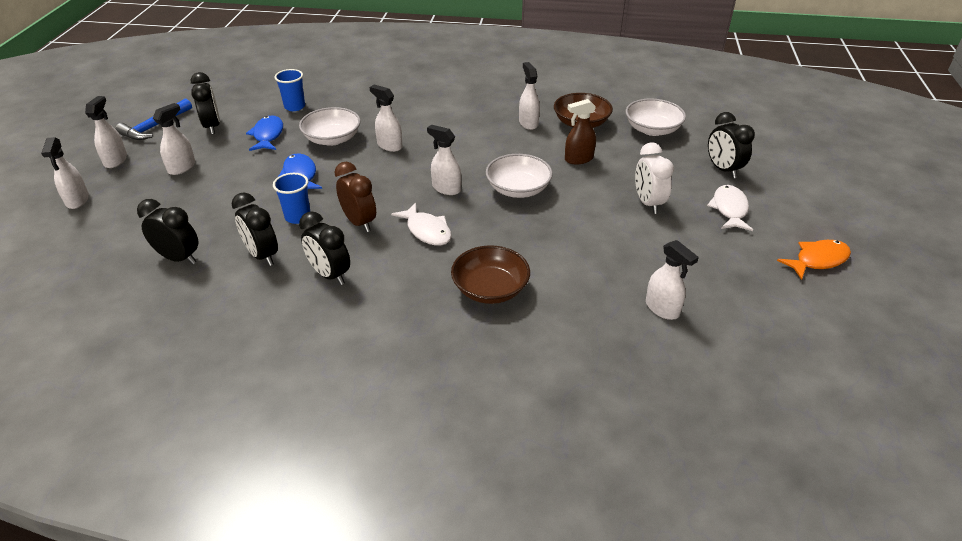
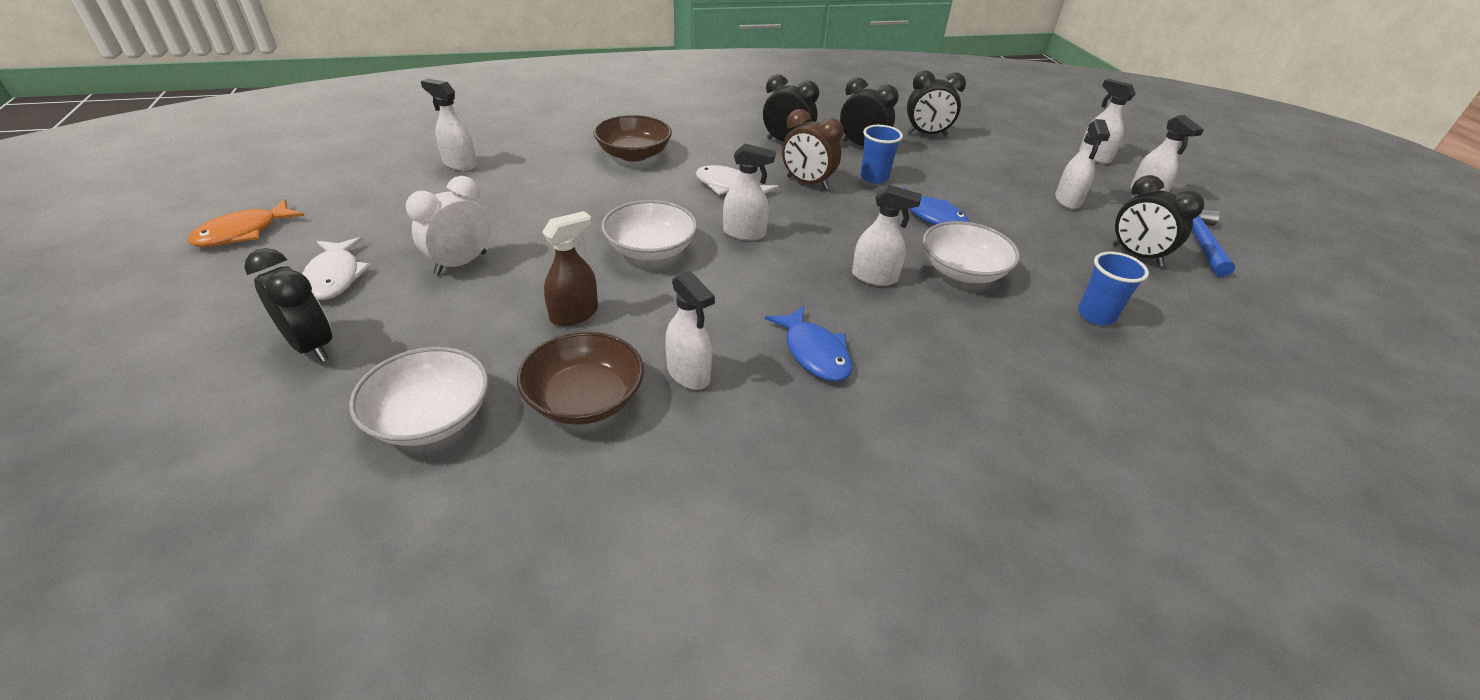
camera: 155 degrees right, 0 degrees up
blue fish [246,115,283,151] -> blue fish moved to [765,305,853,382]
white clock [635,142,674,214] -> white clock turned 105 degrees counterclockwise [406,176,490,275]

